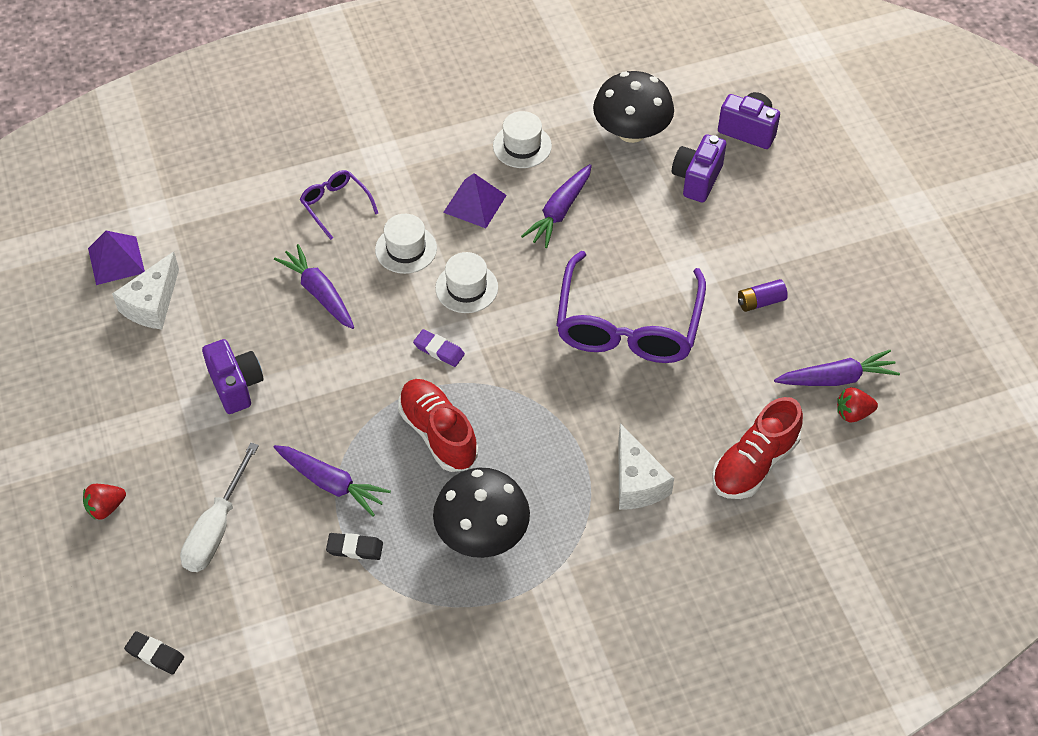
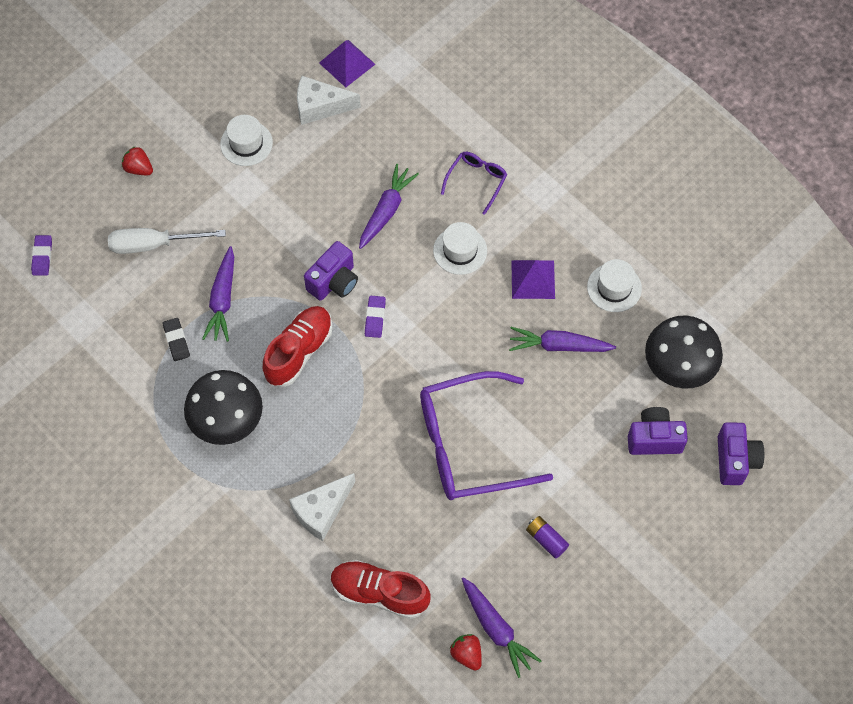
camera: 65 degrees right, 10 degrees up
black eraser [124,631,184,674] -> purple eraser [31,235,52,276]
purple camera [202,339,263,414] -> purple camera moved to [304,241,358,301]
white hat [435,252,498,313] -> white hat moved to [220,115,273,166]

